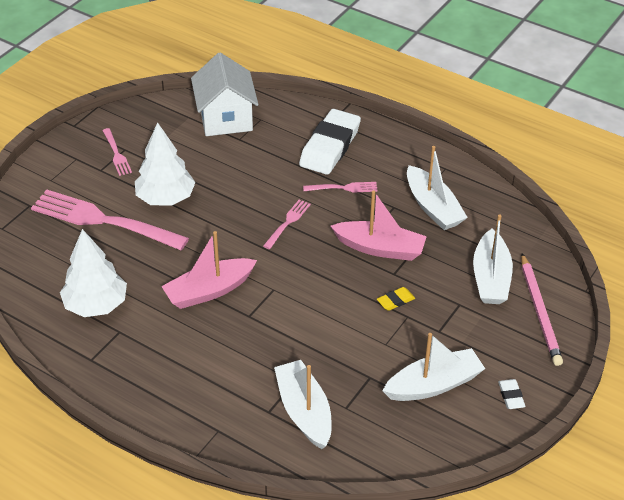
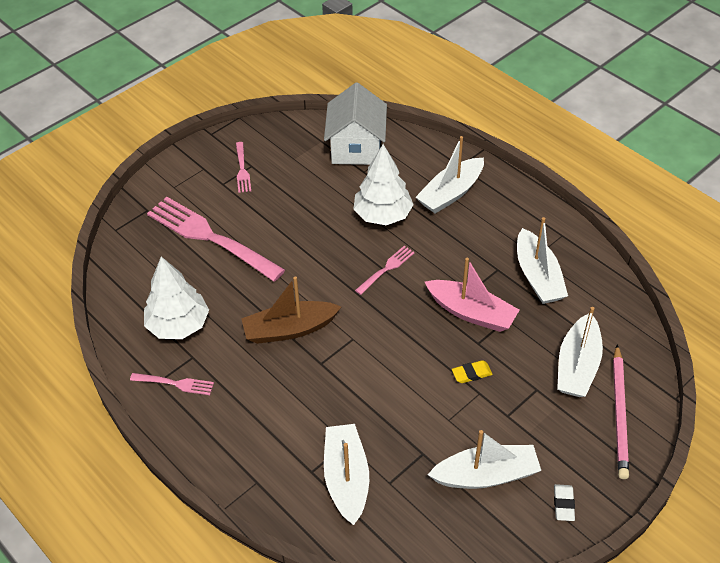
camera: 15 degrees right, 5 degrees up
white tree [135,122,195,206] -> white tree moved to [354,144,414,225]
pink boat [161,231,257,309] -> brown boat [241,276,341,344]
white eraser [299,109,361,175] -> white boat [416,136,484,214]
pink fork [303,182,378,193] -> pink fork moved to [130,373,214,395]

